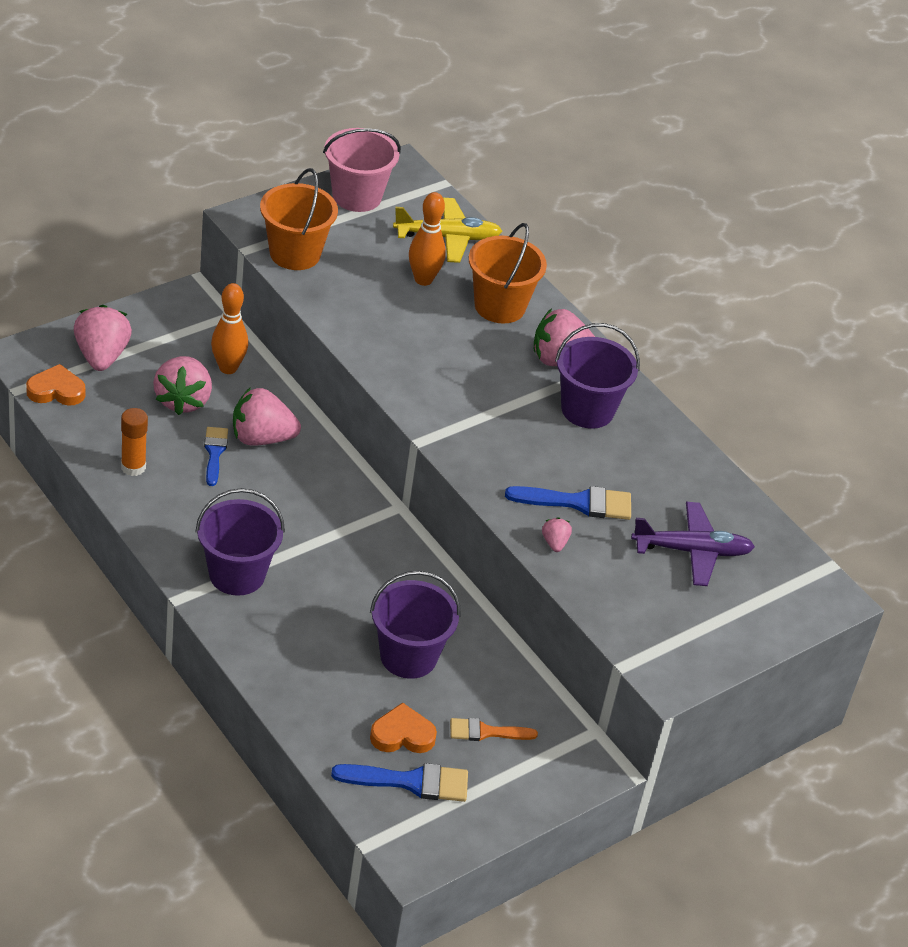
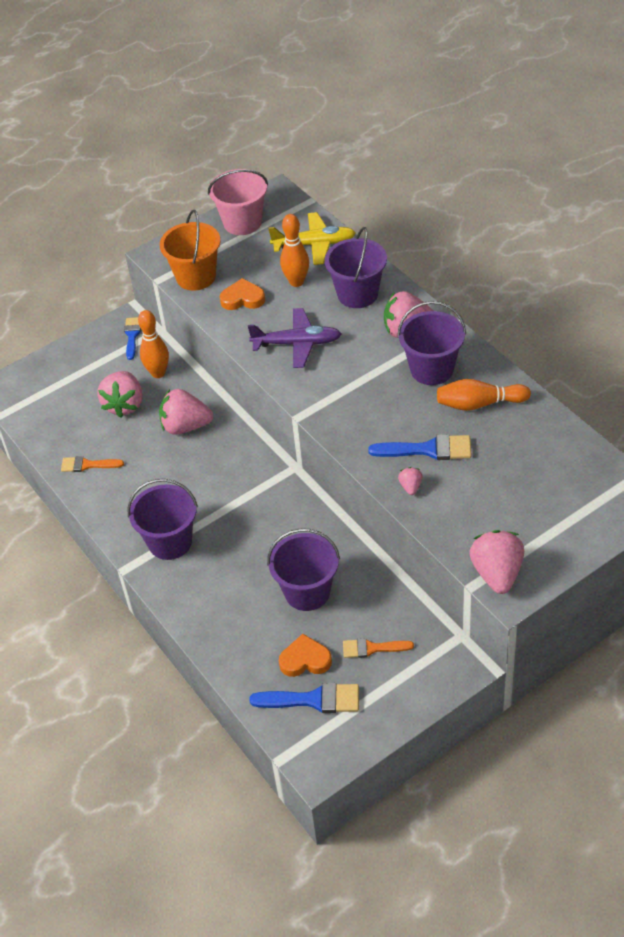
camera: 10 degrees right, 5 degrees up
orange heart [26,364,85,406] -> orange heart moved to [220,278,265,310]
pink strawberry [74,305,132,371] -> pink strawberry moved to [469,530,524,594]
orange glue stick [121,408,148,476] -> orange brush [61,456,124,472]
blue brush [204,427,228,486] -> blue brush moved to [124,317,141,360]
orange bucket [469,223,547,323] -> purple bucket [325,227,387,308]
purple plane [631,502,755,586] -> purple plane moved to [248,308,341,368]
none -> orange bowling pin [437,379,531,411]

